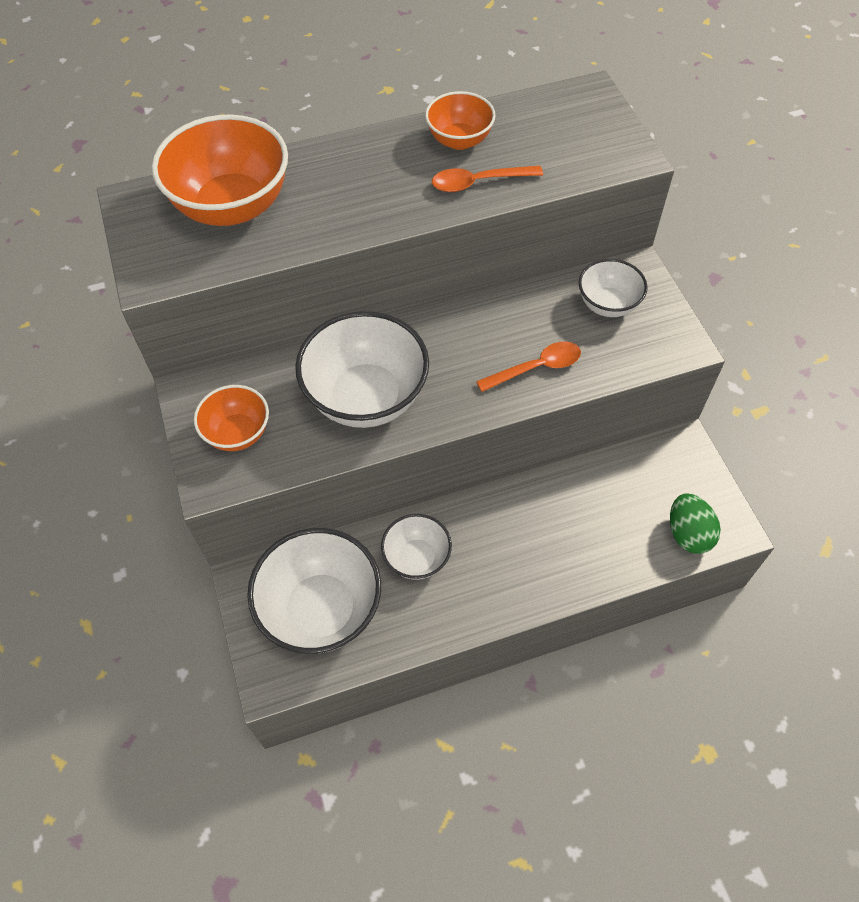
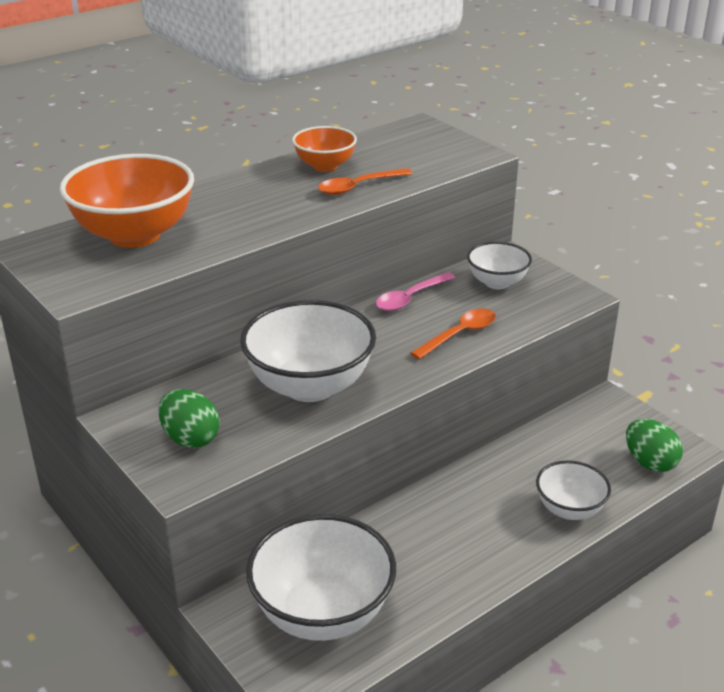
camera: 20 degrees left, 25 degrees down
orange bowl [194,385,269,451] -> green egg [158,389,220,448]
white bowl [381,514,452,580] -> white bowl moved to [536,461,611,520]
none -> pink spoon [376,272,455,311]

